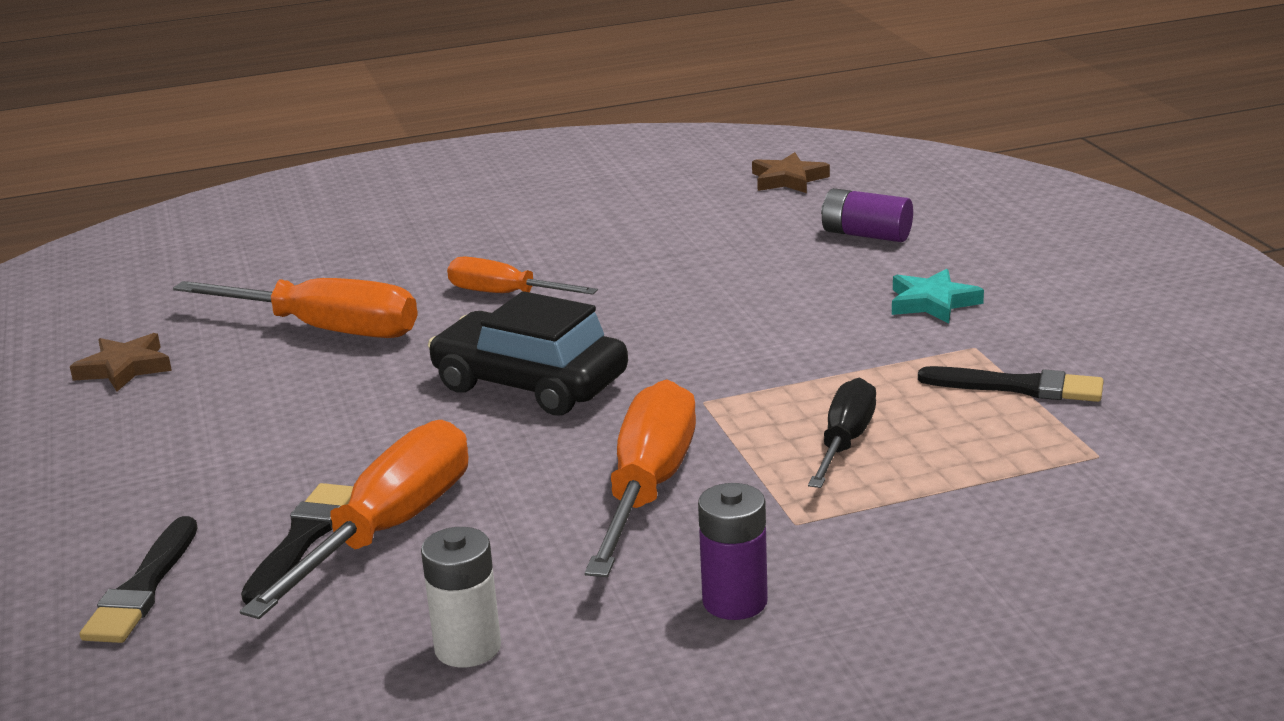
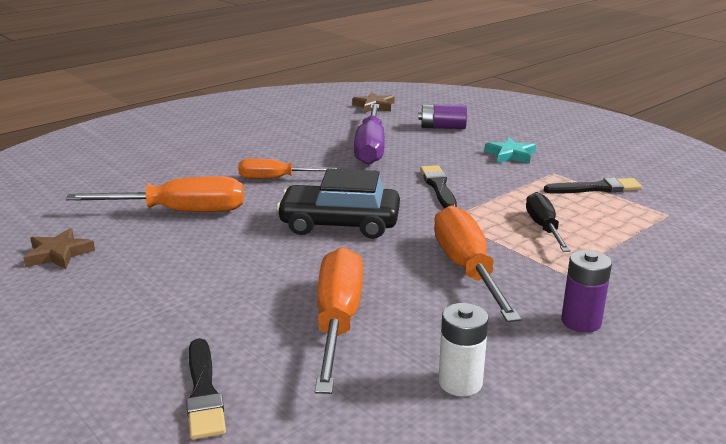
camera: 25 degrees left, 0 degrees up
black brush [241,483,353,605] -> black brush moved to [420,165,457,208]
none -> purple screwdriver [354,104,385,165]

